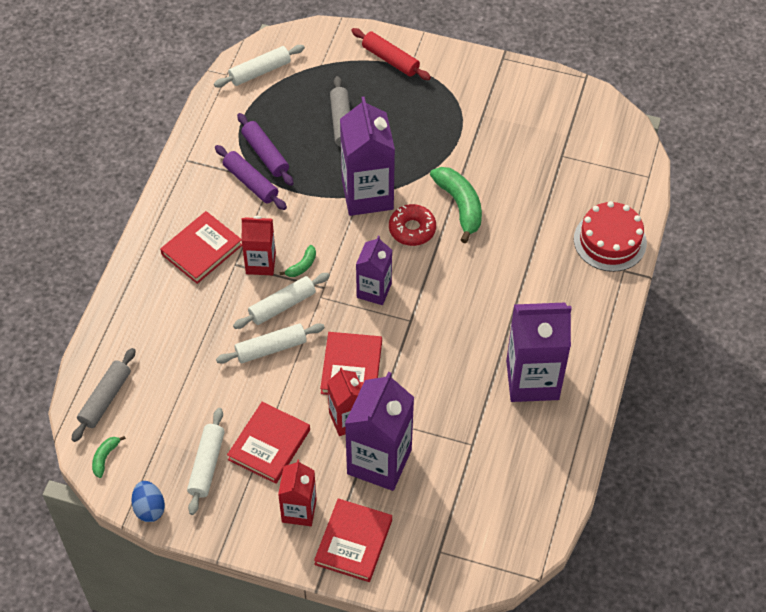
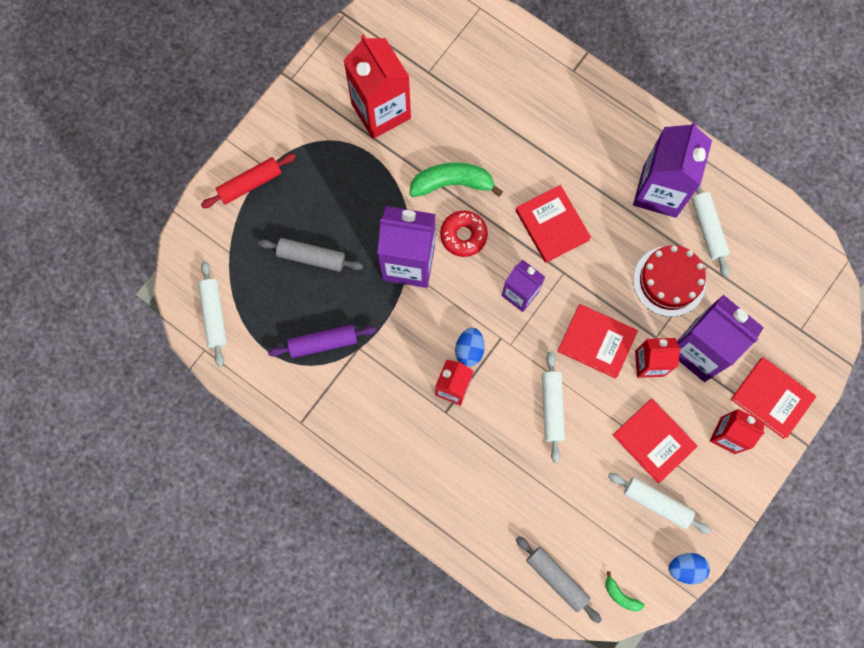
camera: 70 degrees left, 20 degrees up
red book [160,211,242,284] -> red book moved to [516,185,591,263]
purple rolling pin [215,145,287,210] -> none
white rolling pin [233,273,330,329] -> white rolling pin moved to [692,185,730,277]
green banana [280,245,316,277] -> blue egg [455,328,485,366]
red cake [574,201,647,272] -> red cake moved to [633,245,706,317]
none -> red carton [343,34,411,139]

